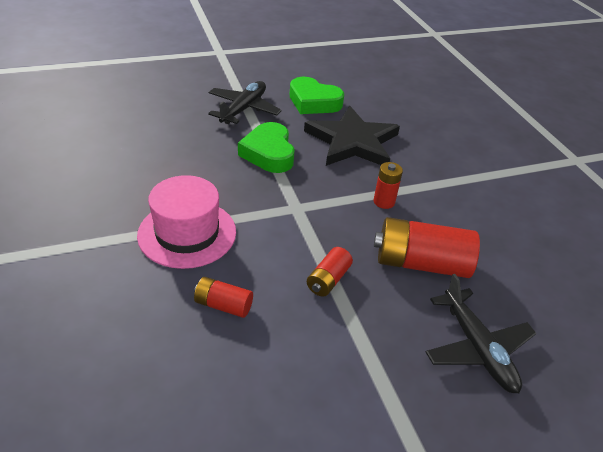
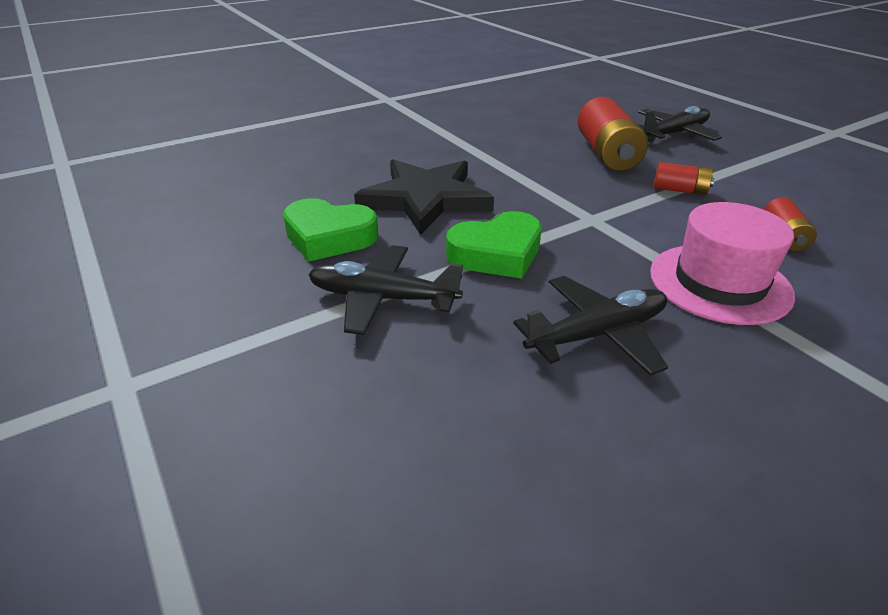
camera: 100 degrees left, 5 degrees down
green heart [290,77,344,114] -> green heart turned 90 degrees clockwise [283,198,379,262]
red battery [373,162,403,209] -> none
none -> black plane [513,276,668,376]

